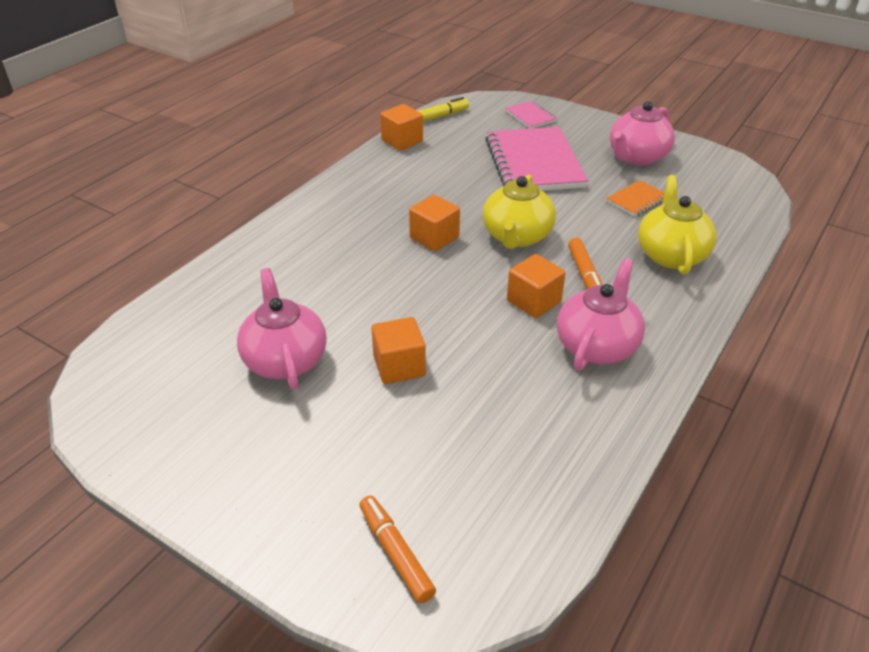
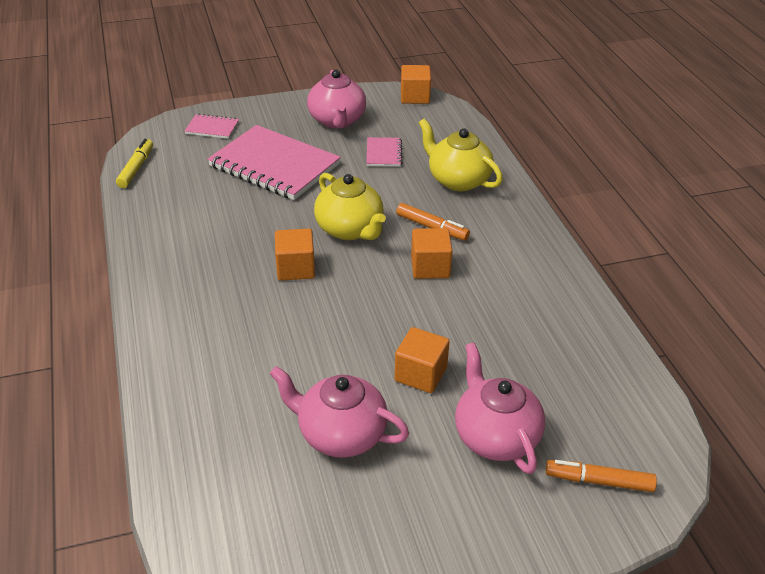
camera: 50 degrees left, 0 degrees up
orange cube [380,104,423,151] -> orange cube moved to [401,65,431,104]
pink teapot [557,258,645,371] -> pink teapot moved to [455,342,545,474]
orange notebook [606,180,665,217] -> pink notebook [366,137,403,167]

